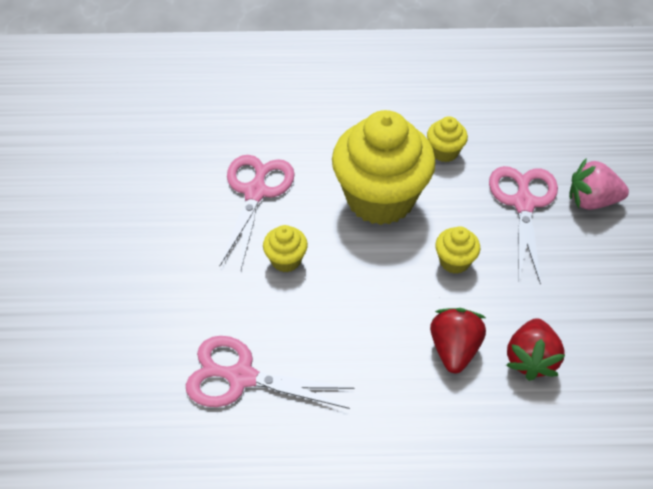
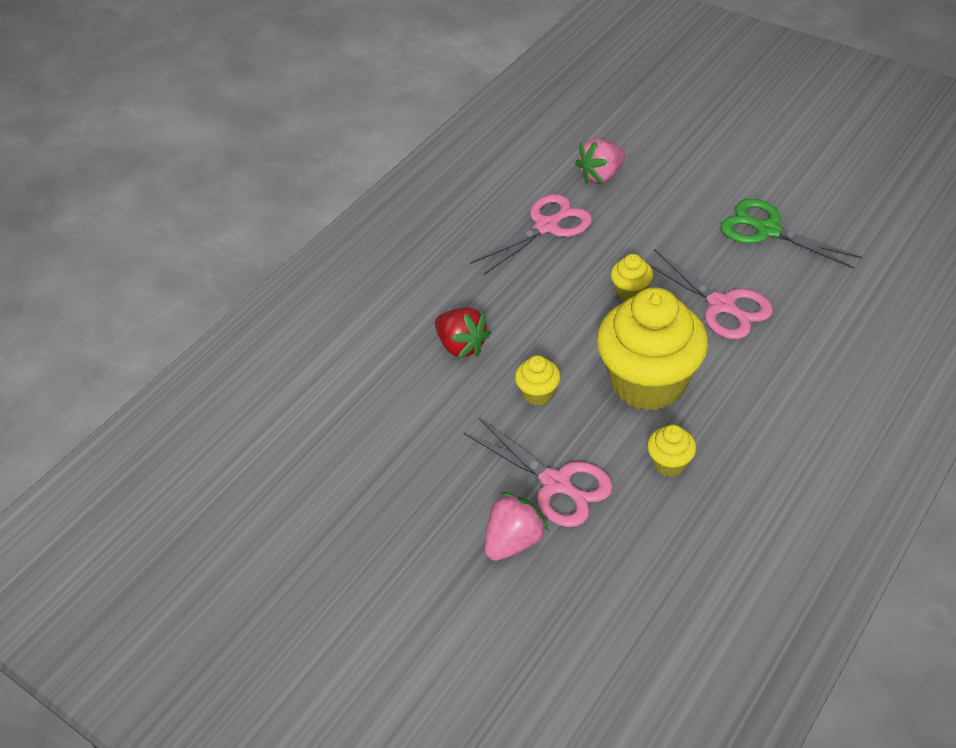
camera: 130 degrees right, 5 degrees down
red strawberry [506,318,565,381] -> none
none -> pink strawberry [575,138,625,183]
none -> green scissors [720,198,862,269]

